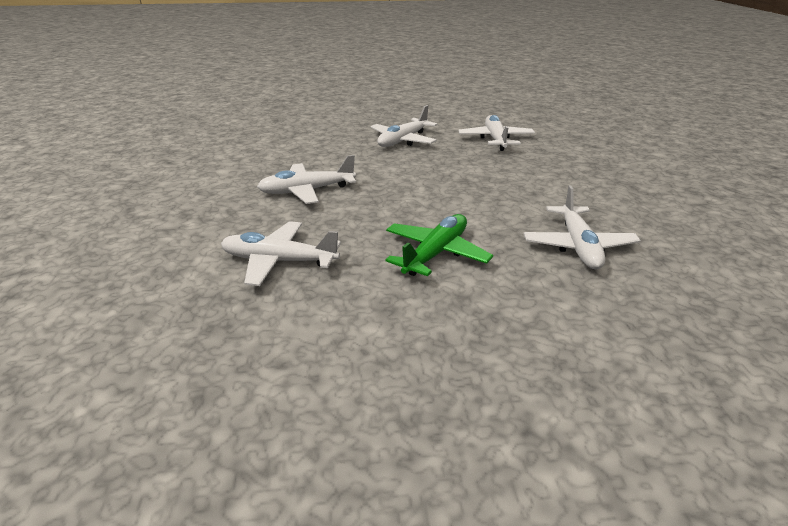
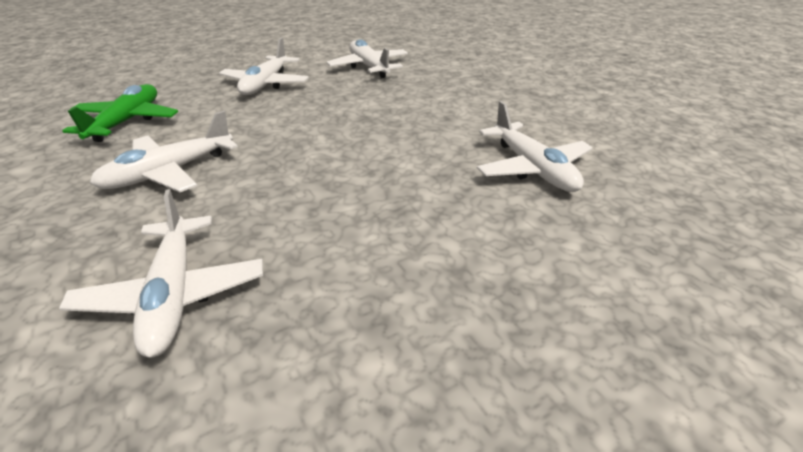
camera: 25 degrees left, 5 degrees up
white plane [221,221,341,286] -> white plane turned 90 degrees counterclockwise [59,189,263,358]
green plane [385,214,493,276] -> green plane moved to [62,84,178,142]

